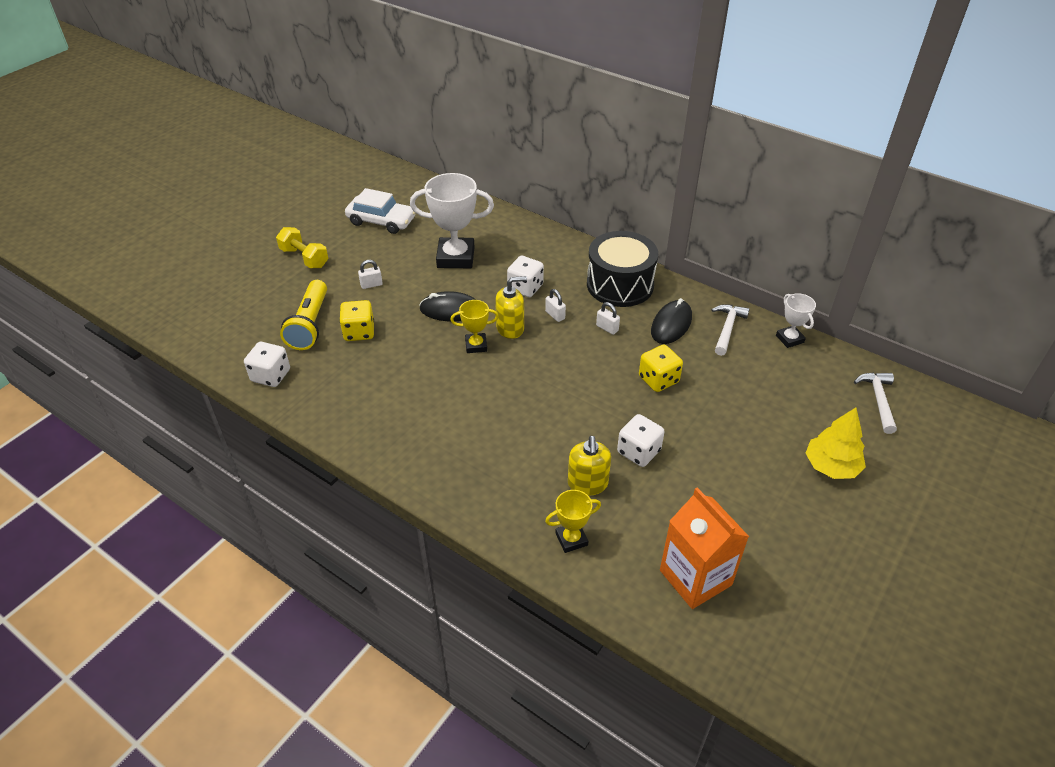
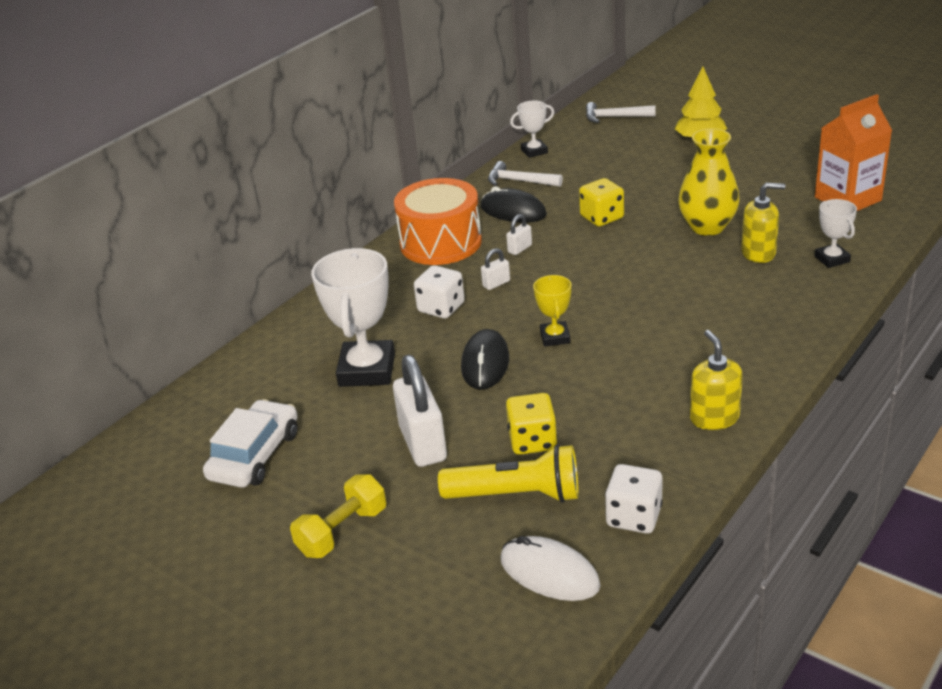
camera: 85 degrees left, 10 degrees down
white padlock [358,260,383,289] -> white padlock [393,355,447,467], size x2.18
yellow soap dispenser [495,276,527,339] -> yellow soap dispenser moved to [690,330,743,430]
yellow trophy [545,490,601,553] -> white trophy [814,199,857,268]
black drum [587,231,658,307] -> orange drum [394,178,482,265]
white dice [617,414,664,467] -> yellow vase [678,128,740,236]
none -> white mouse [501,536,601,601]

